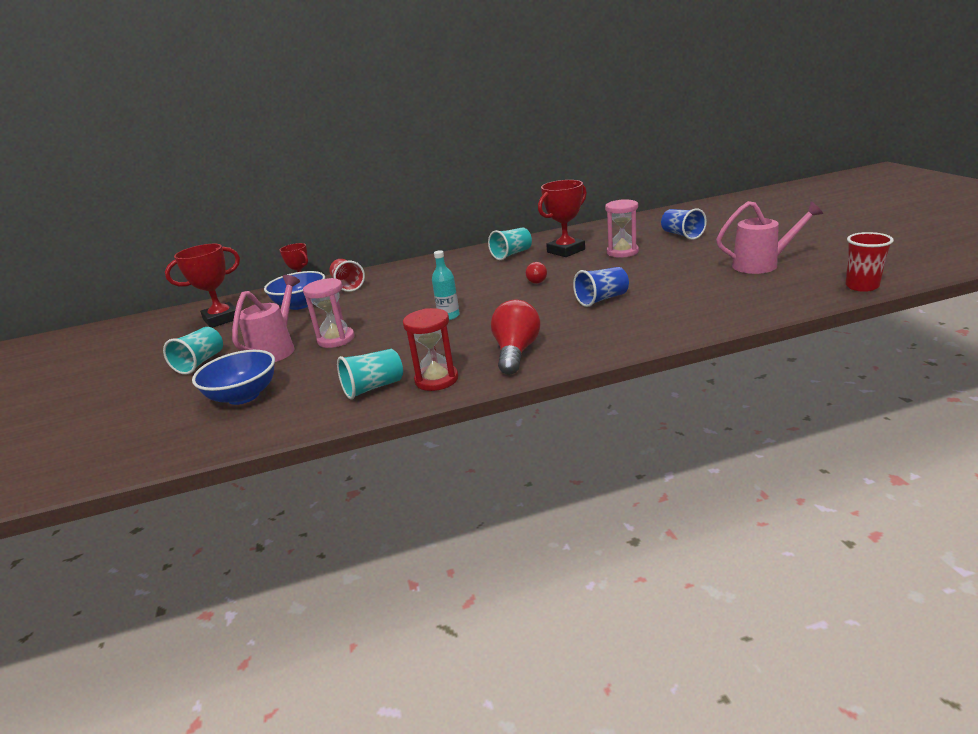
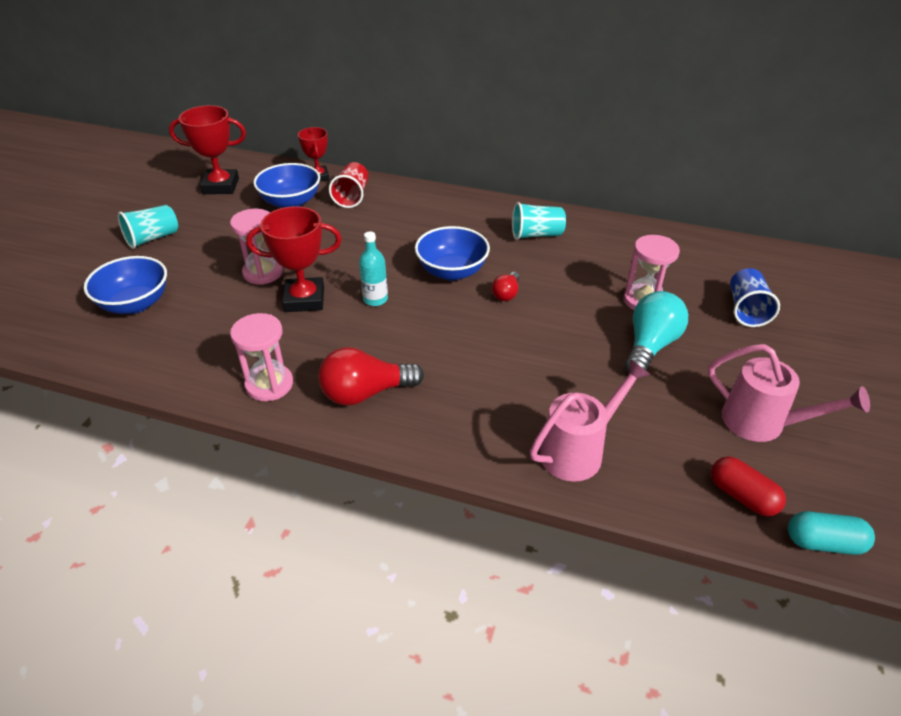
camera: 30 degrees right, 15 degrees up
pink watering can [232,275,300,362] -> pink watering can moved to [530,359,650,482]
turquoise cup [337,349,403,400] -> none
red hourglass [403,308,458,391] -> pink hourglass [230,313,293,401]
red light bulb [491,300,540,375] -> red light bulb turned 150 degrees counterclockwise [318,347,424,405]
red trophy [538,180,587,257] -> red trophy moved to [246,206,342,312]
blue cup [573,267,629,307] -> none
red cup [845,232,894,292] -> turquoise capsule [788,511,875,555]
none -> blue bowl [415,226,490,281]
none -> turquoise light bulb [625,291,688,373]
none -> red capsule [711,456,786,516]

